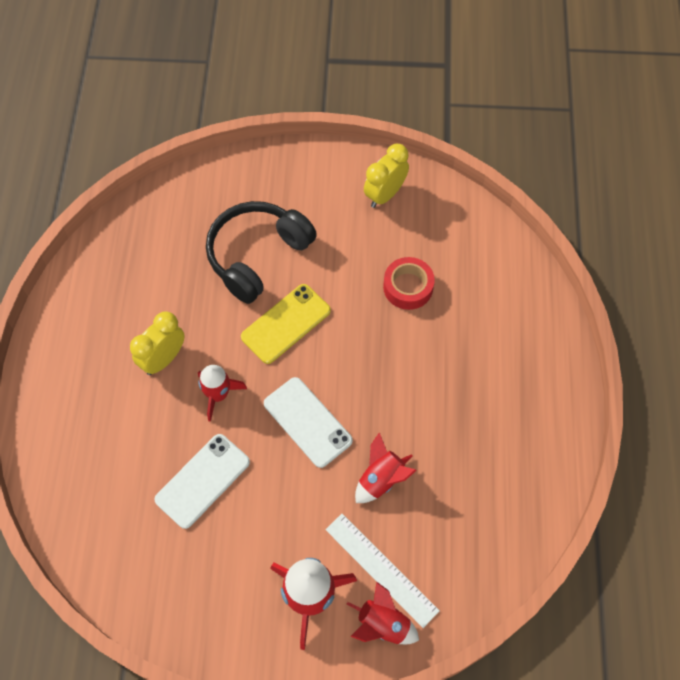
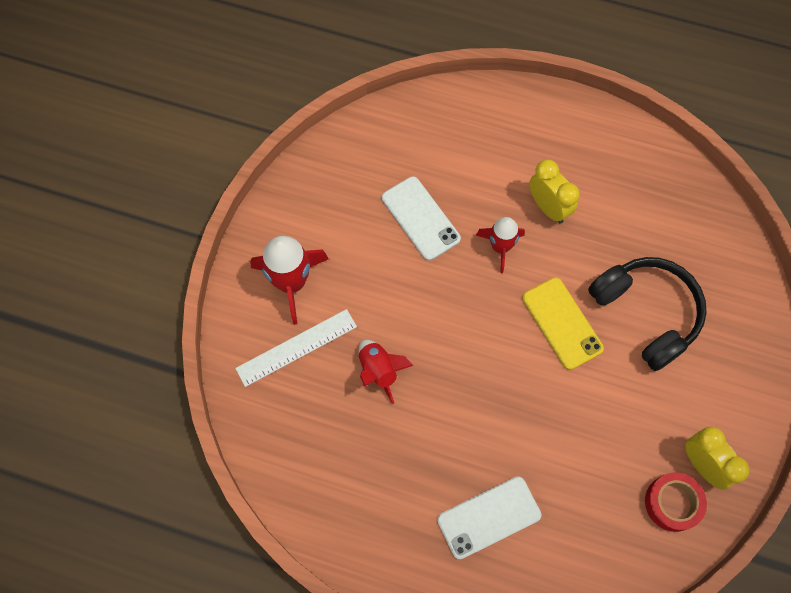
camera: 105 degrees right, 5 degrees up
white phone [264,377,353,468] -> white phone moved to [437,477,541,559]
red rocket [347,581,419,644] -> none
red tape [383,257,435,310] -> red tape moved to [645,472,707,532]

